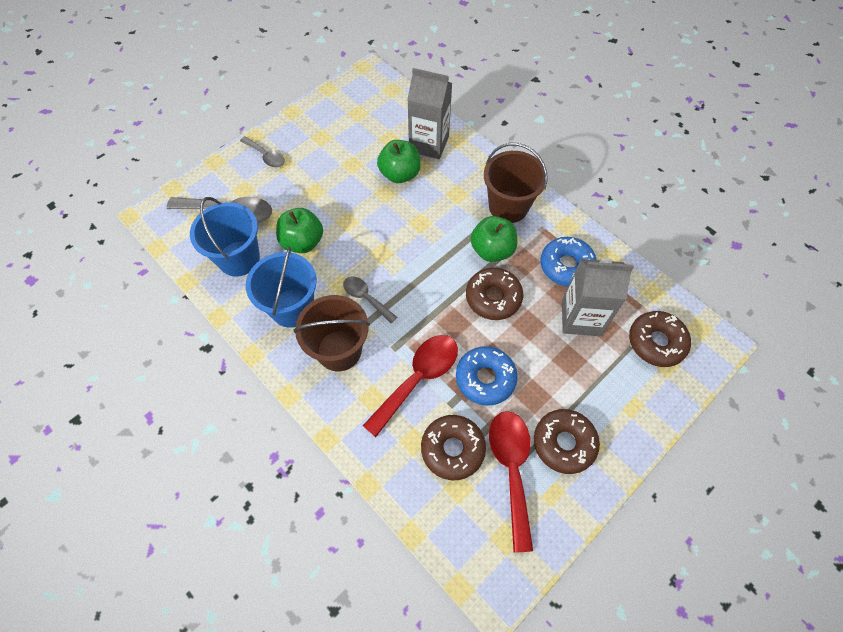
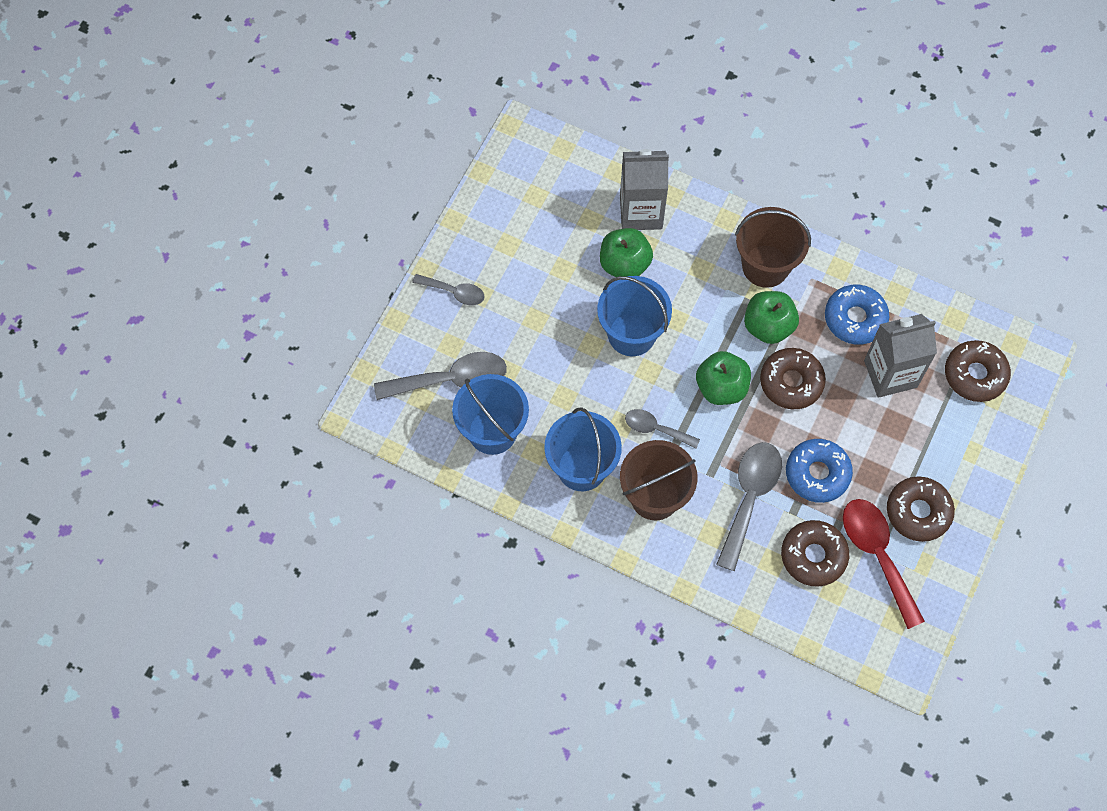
camera: 20 degrees left, 5 degrees up
green apple [276,208,323,253] -> green apple moved to [696,351,751,405]
red spoon [363,335,458,437] -> grey spoon [716,442,782,571]
none -> blue bucket [597,276,672,356]

